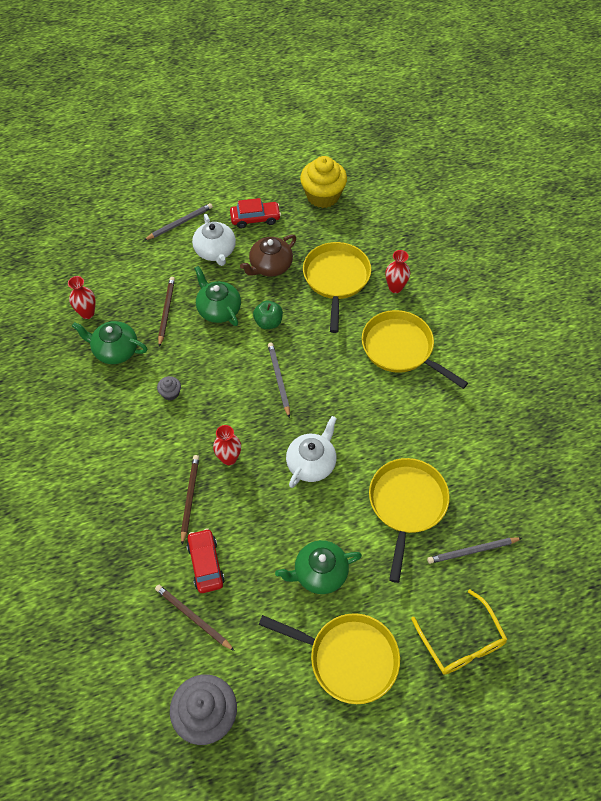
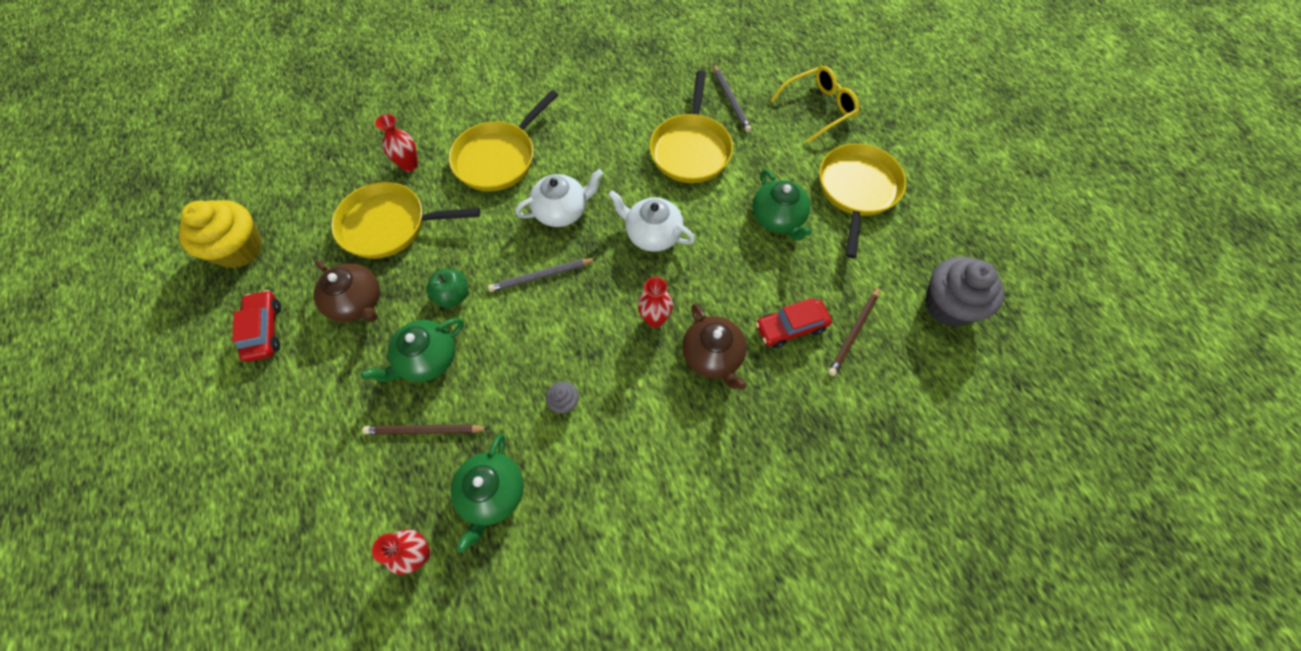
camera: 95 degrees left, 5 degrees up
grey pencil [144,203,213,240] -> none
brown pencil [181,455,199,545] -> brown teapot [682,304,747,390]
white teapot [192,214,236,266] -> white teapot moved to [515,169,603,227]
yellow pan [369,458,450,583] -> yellow pan turned 90 degrees counterclockwise [649,71,733,183]

